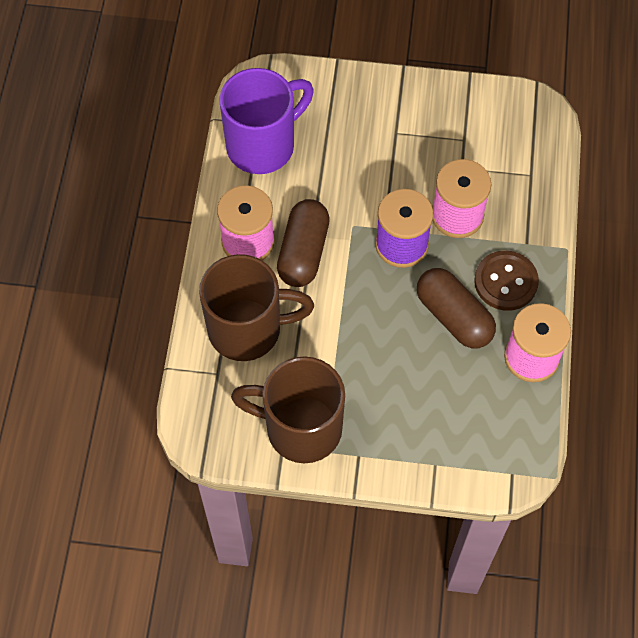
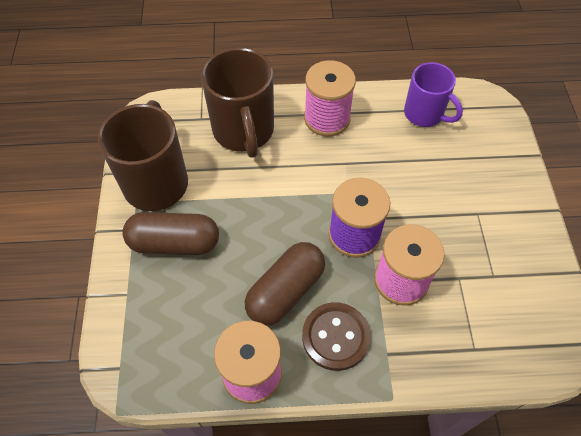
camera: 80 degrees right, 5 degrees down
purple mug [219,68,314,174] -> purple mug [404,62,463,127], size x0.65
brown capsule [277,199,330,287] -> brown capsule moved to [123,212,219,255]

